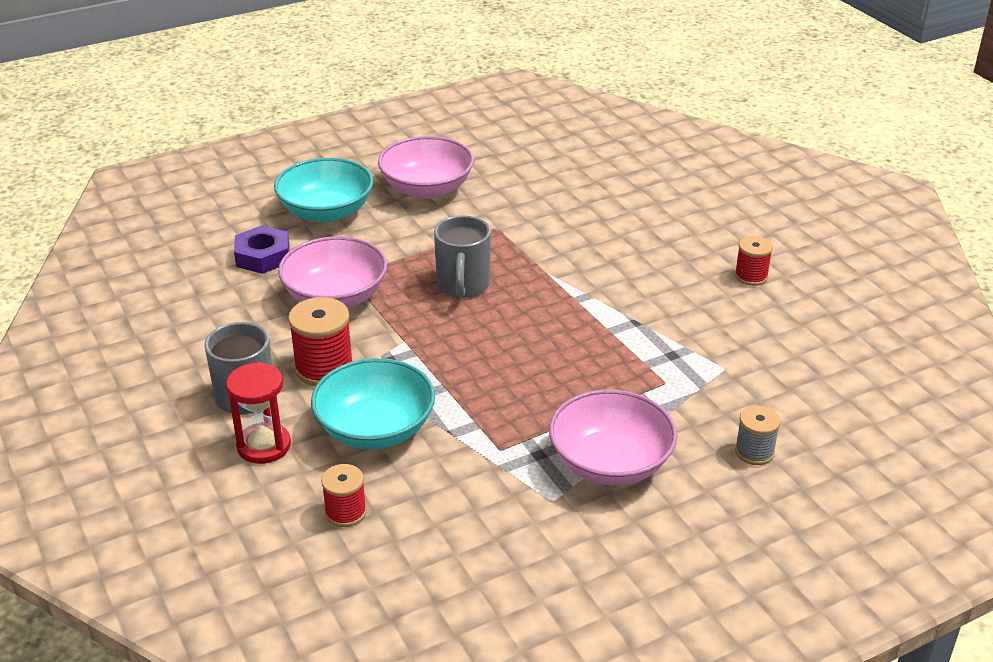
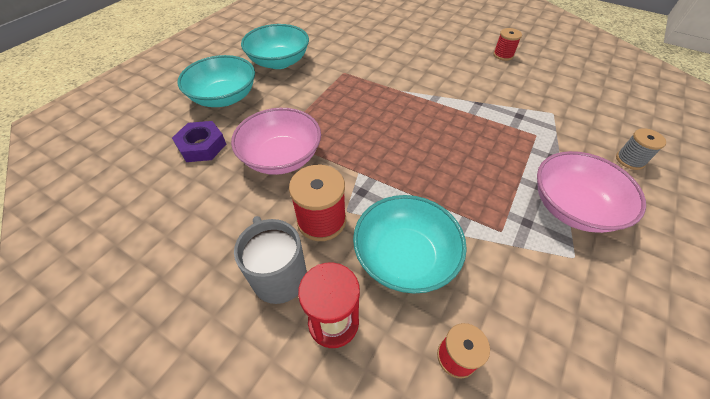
camera: 30 degrees left, 15 degrees up
pink bowl [378,136,474,199] -> turquoise bowl [241,24,309,69]
grey mug [434,215,491,298] -> none

